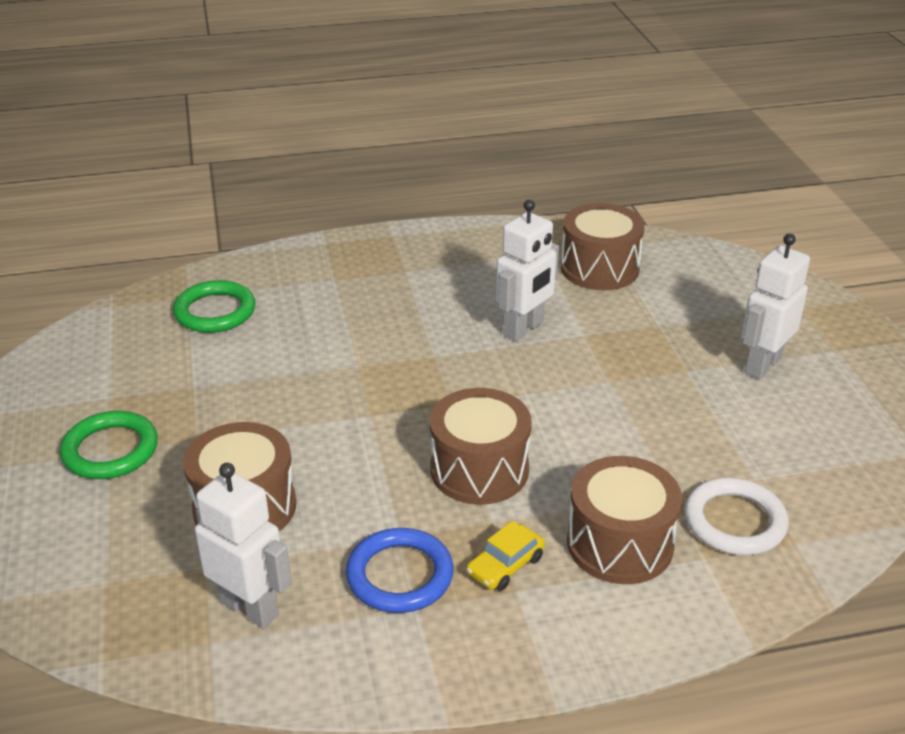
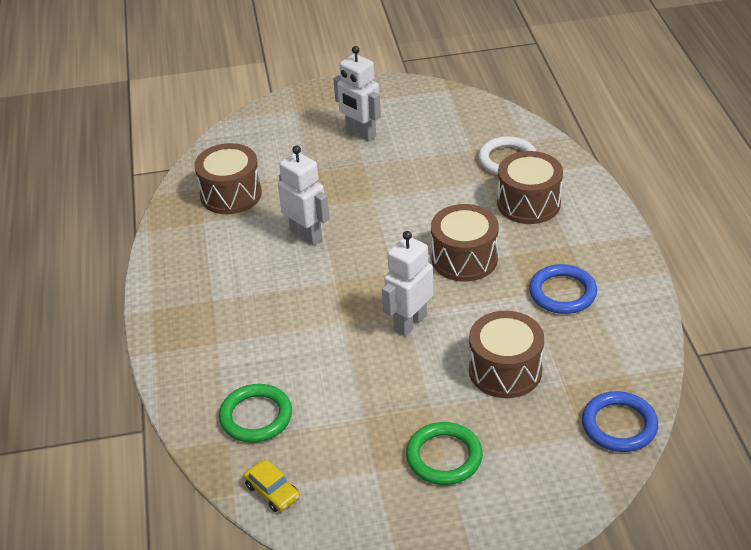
camera: 85 degrees left, 5 degrees up
white robot [195,463,291,628] -> white robot moved to [382,231,433,336]
yellow car [466,521,545,591] -> yellow car moved to [243,459,300,512]
none -> blue ring [582,391,658,452]

